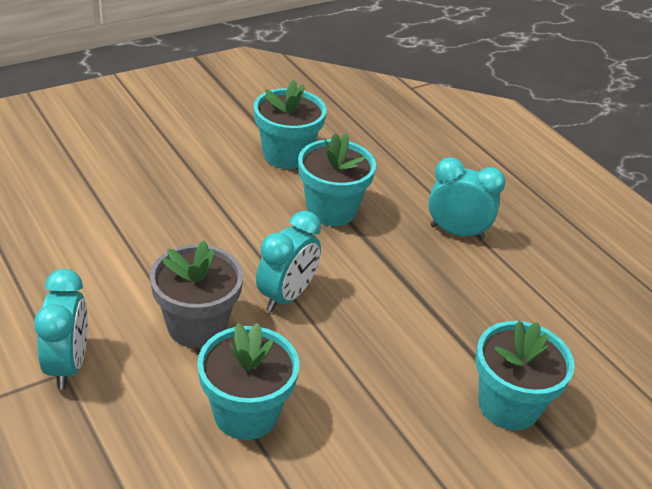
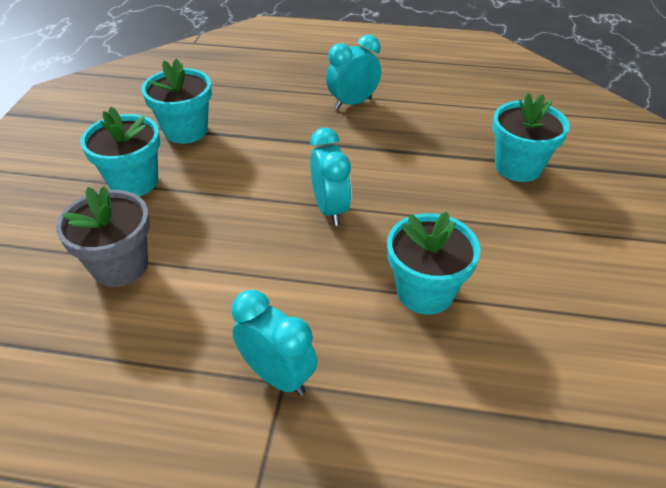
camera: 45 degrees left, 5 degrees up
grey flower pot [150,241,243,348] -> grey flower pot moved to [56,186,150,287]
turquoise flower pot [298,133,376,226] -> turquoise flower pot moved to [80,107,160,196]

